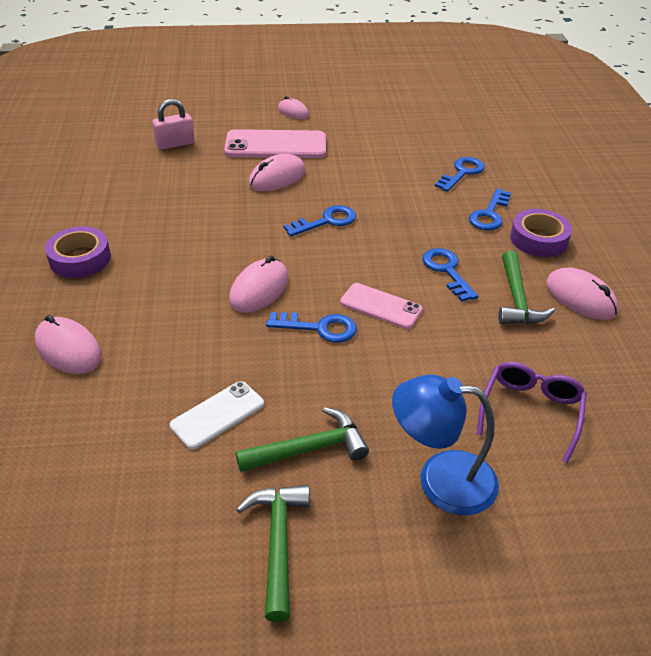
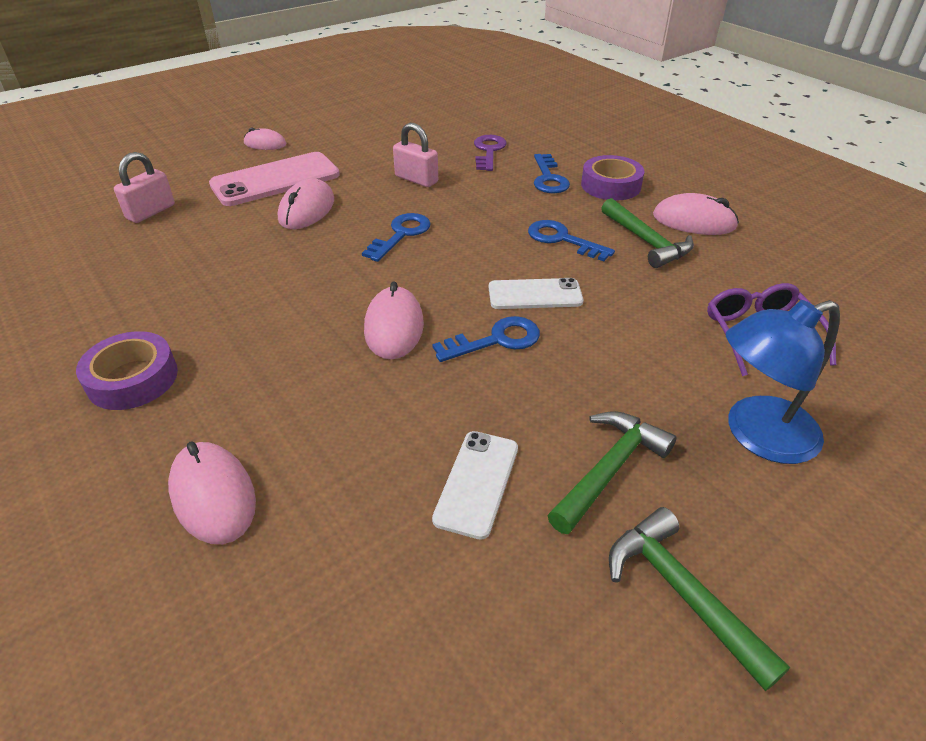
camera: 30 degrees left, 0 degrees up
pink mouse [35,315,102,374] -> pink mouse turned 45 degrees clockwise [168,442,256,544]
pink phone [340,283,423,329] -> white phone [489,278,584,309]
blue key [435,157,485,192] -> purple key [474,135,506,171]
none -> pink padlock [393,123,438,187]

